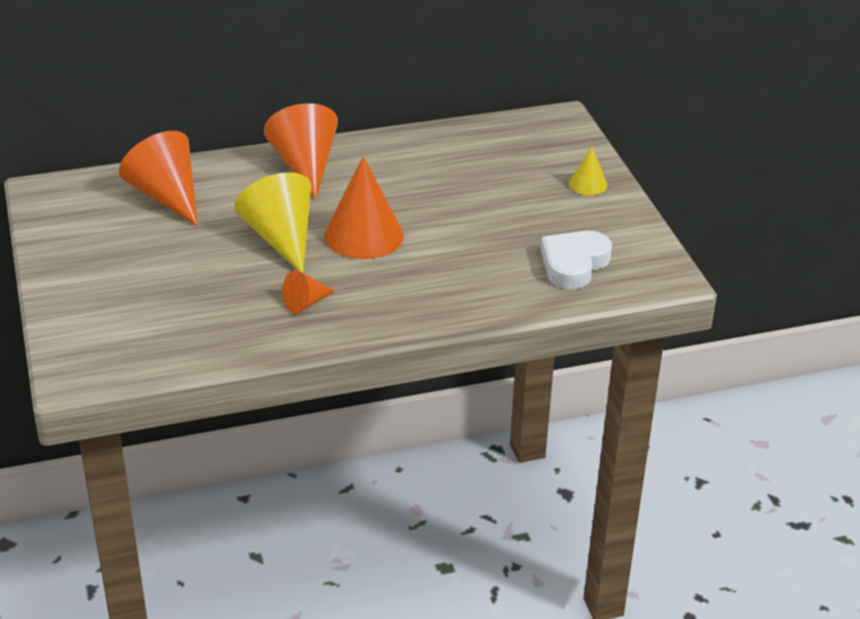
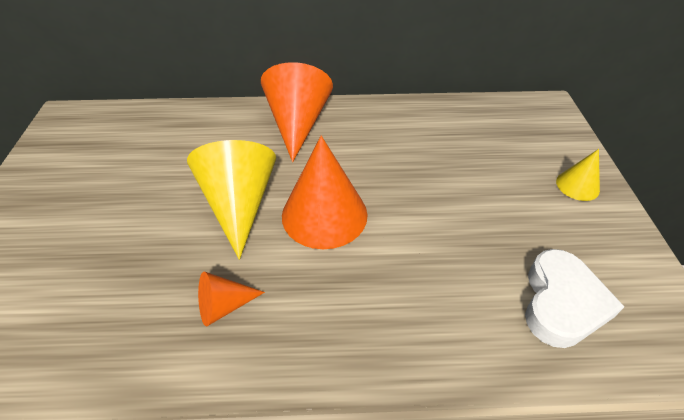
camera: 15 degrees right, 10 degrees up
orange cone [119,131,198,226] -> none
white heart [541,231,612,289] -> white heart turned 150 degrees clockwise [525,249,625,348]

